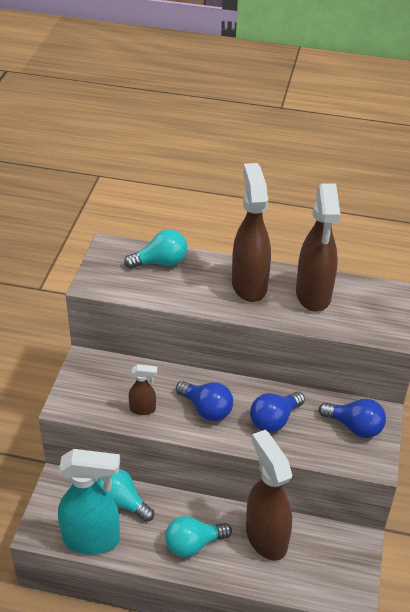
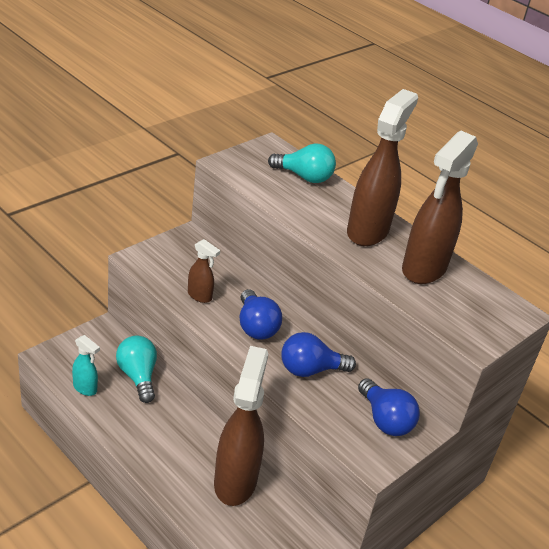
camera: 30 degrees right, 5 degrees down
turquoise spray bottle [58,449,120,554] -> turquoise spray bottle [72,335,100,396], size x0.47
turquoise light bulb [165,516,232,557] -> none

